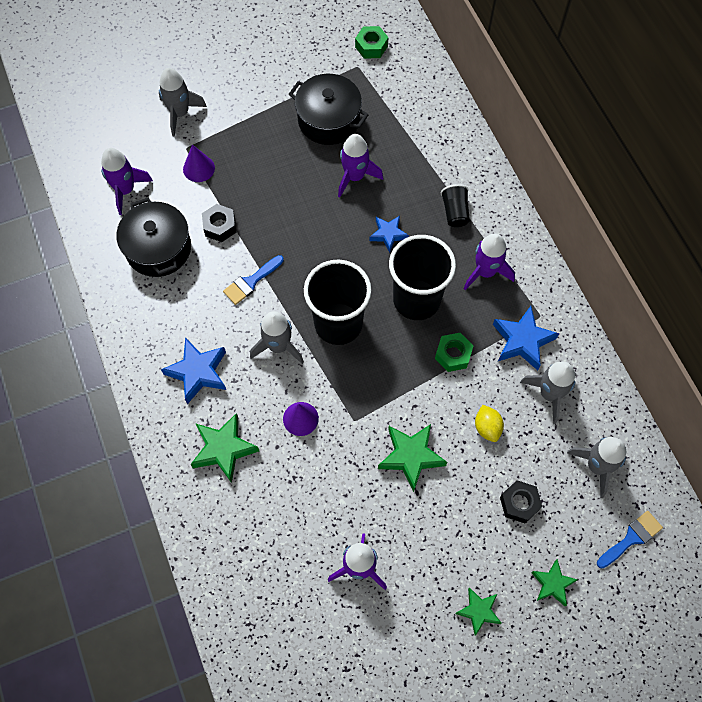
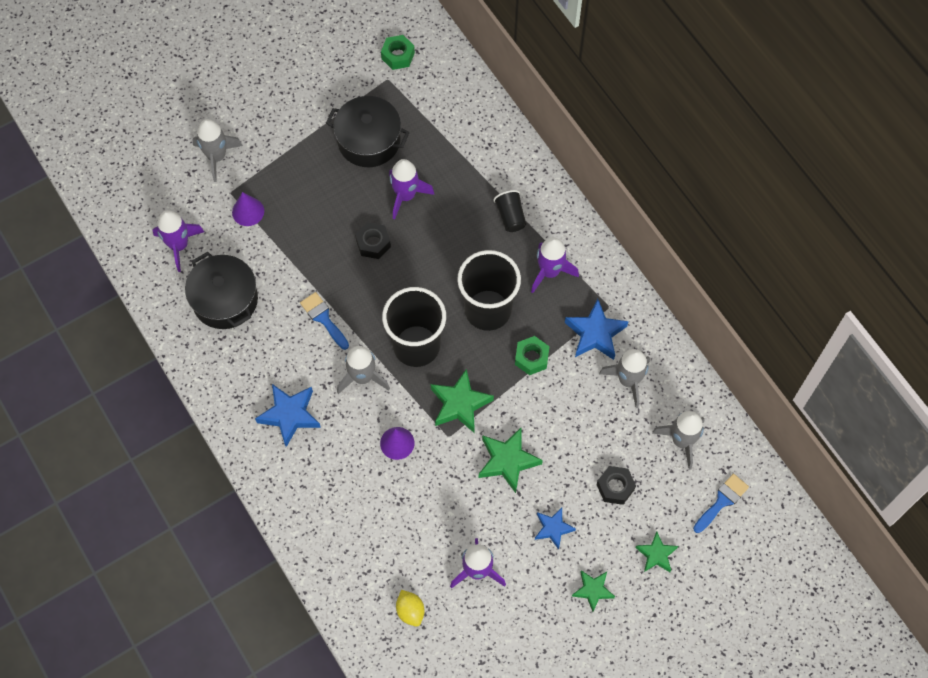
camera: 10 degrees left, 0 degrees up
green star [190,413,259,483] -> green star moved to [431,369,494,433]
black nut [202,204,236,242] -> black nut moved to [355,222,391,259]
blue brush [223,255,284,305] -> blue brush turned 105 degrees clockwise [300,292,349,350]
blue star [369,216,409,253] -> blue star moved to [535,508,576,550]
yellow lemon [475,405,504,442] -> yellow lemon moved to [396,590,425,627]

